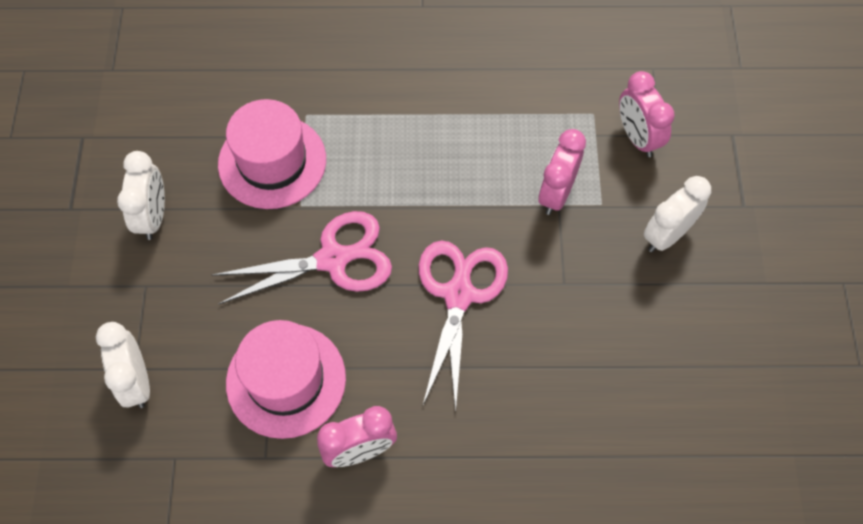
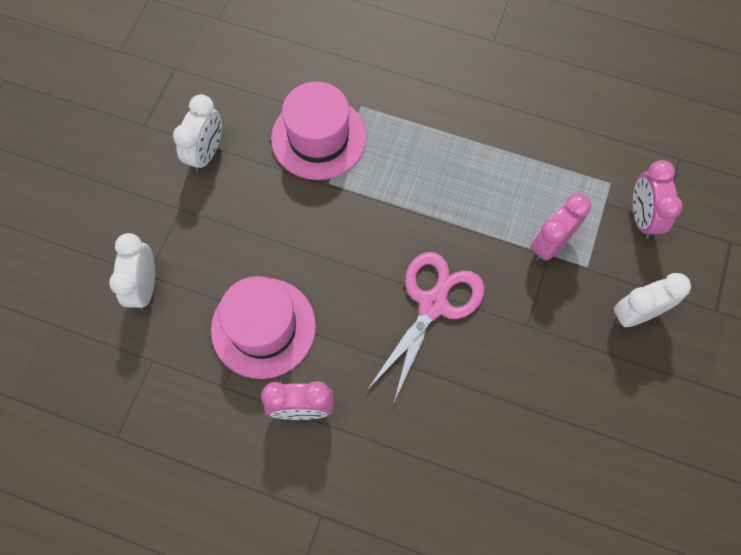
camera: 20 degrees right, 5 degrees up
pink scissors [212,211,392,304] -> none

